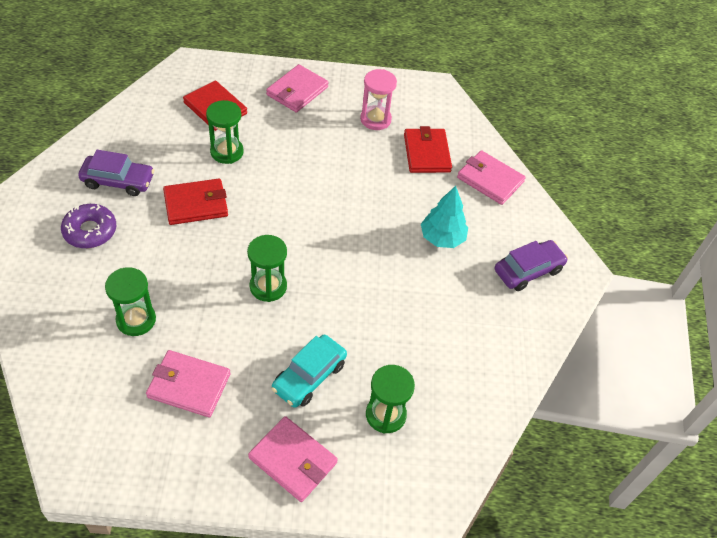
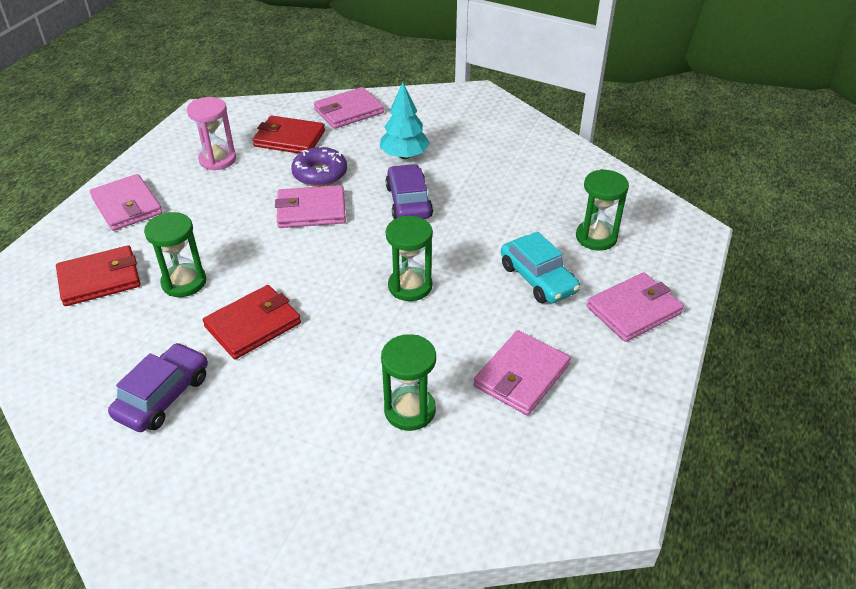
camera: 65 degrees left, 10 degrees down
purple donut [61,204,116,248] -> purple donut moved to [291,146,347,187]
red wallet [163,179,228,225] -> red wallet turned 45 degrees clockwise [203,285,301,359]
purple car [495,240,568,291] -> purple car moved to [386,164,433,219]
none -> pink wallet [275,185,346,228]

